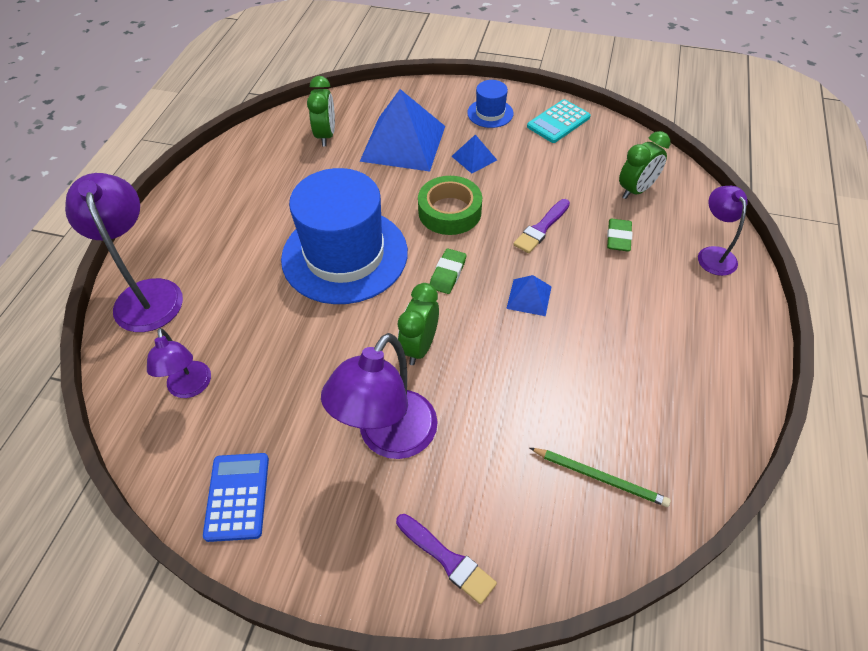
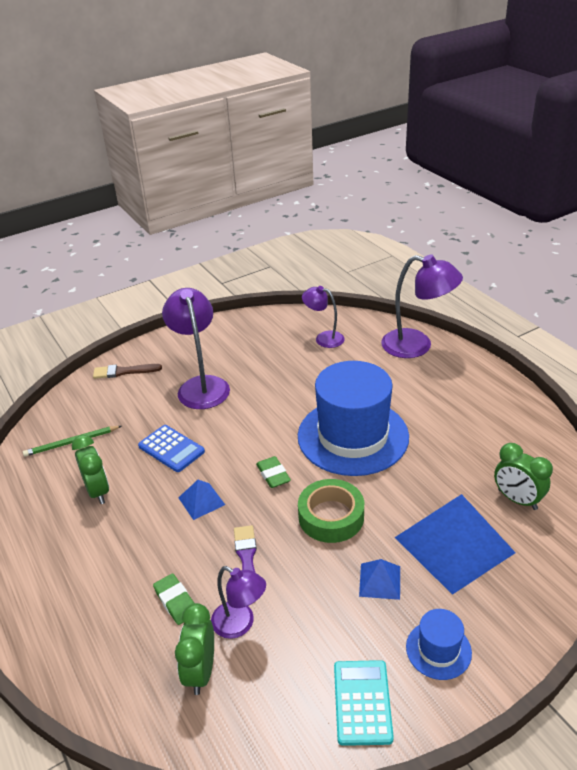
camera: 135 degrees right, 15 degrees down
blue calculator [203,453,269,542] -> blue calculator moved to [138,425,205,472]
purple brush [396,514,497,604] -> brown brush [93,364,162,379]
green clock [398,283,439,365] -> green clock moved to [72,435,109,504]
purple lamp [698,186,748,276] -> purple lamp moved to [211,566,266,639]

